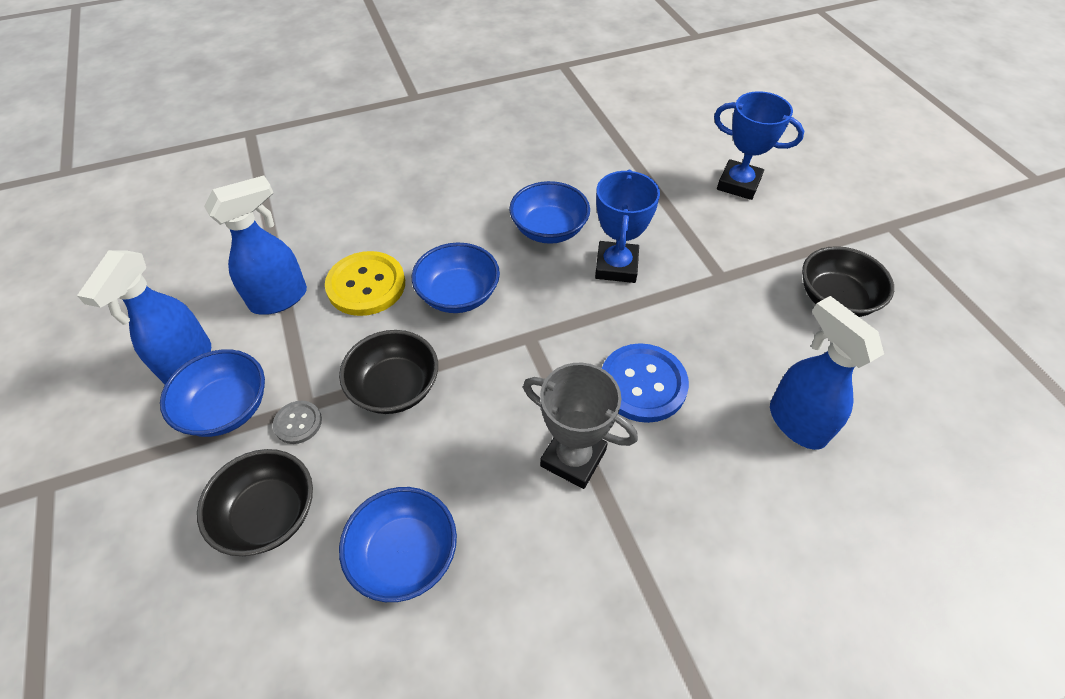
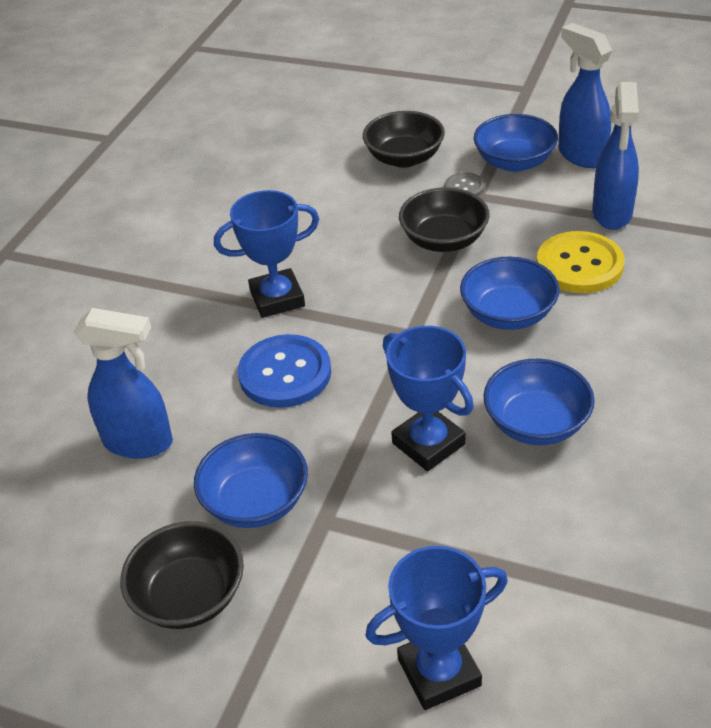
camera: 135 degrees right, 10 degrees down
blue bowl [339,487,457,602] -> blue bowl moved to [194,433,308,528]
grey trophy [523,363,638,489] -> blue trophy [214,190,319,318]

